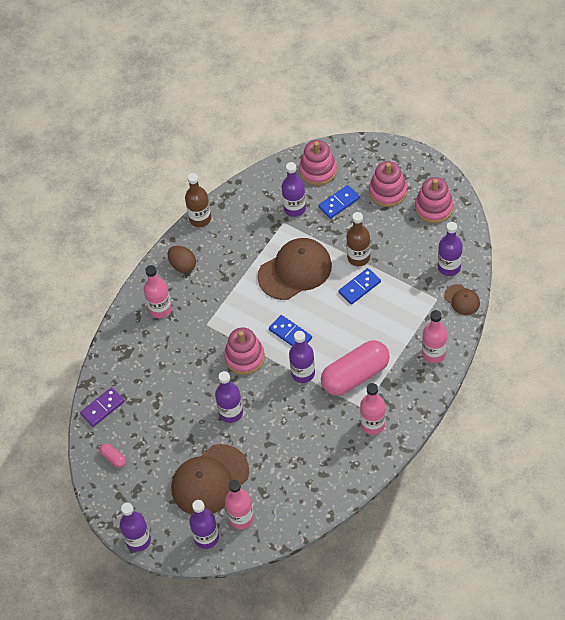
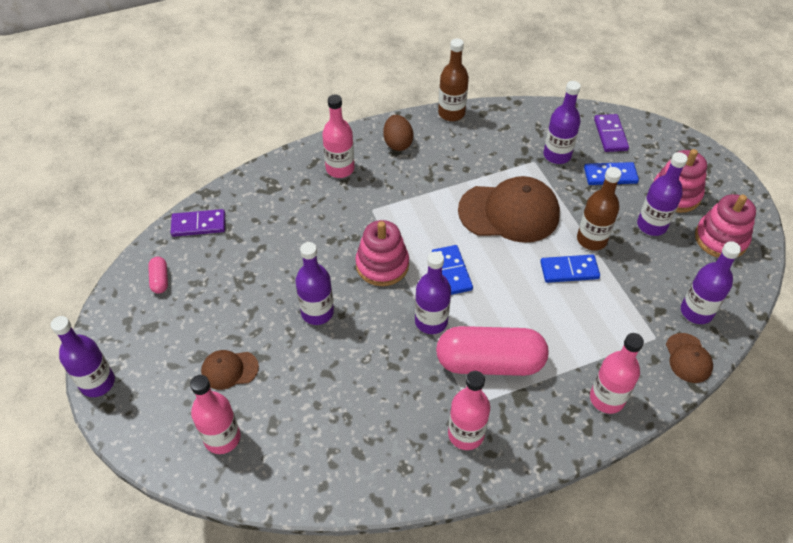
camera: 30 degrees right, 5 degrees down
brown cap [171,444,249,515] -> brown cap [201,350,259,390], size x0.49
purple bottle [189,500,219,549] -> purple bottle moved to [637,152,688,236]
pink stacking toy [299,140,337,186] -> purple domino [594,114,629,152]

